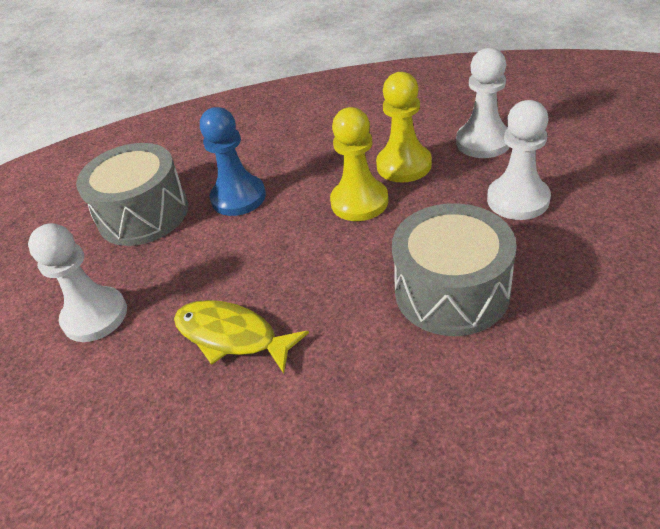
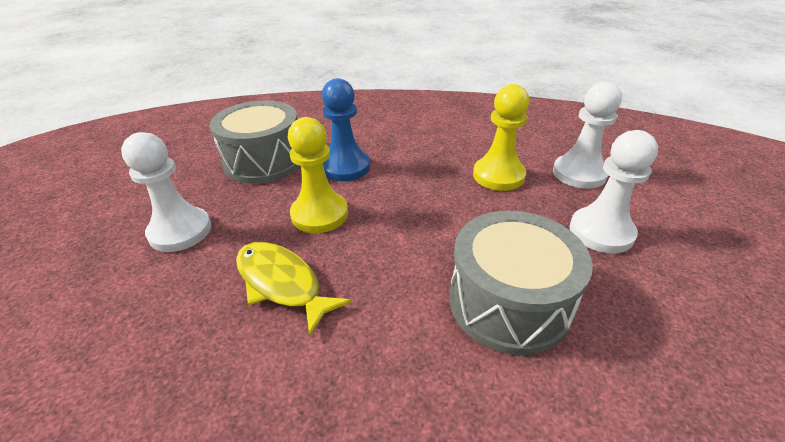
camera: 10 degrees right, 5 degrees down
yellow pawn [330,107,388,221] -> yellow pawn moved to [288,117,348,233]

